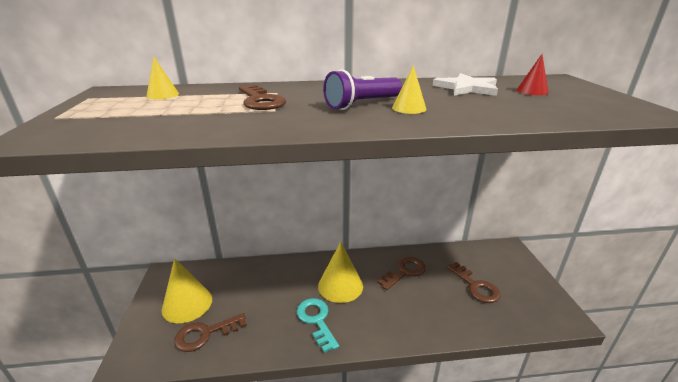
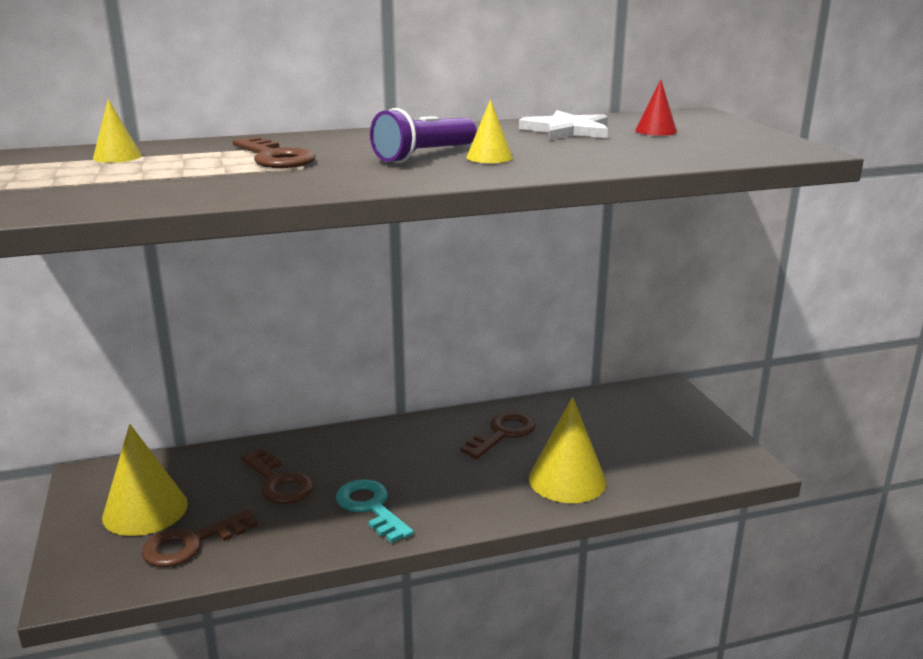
camera: 10 degrees left, 5 degrees down
yellow cone [318,242,363,303] -> yellow cone moved to [529,397,607,503]
brown key [447,262,501,303] -> brown key moved to [241,449,314,504]

